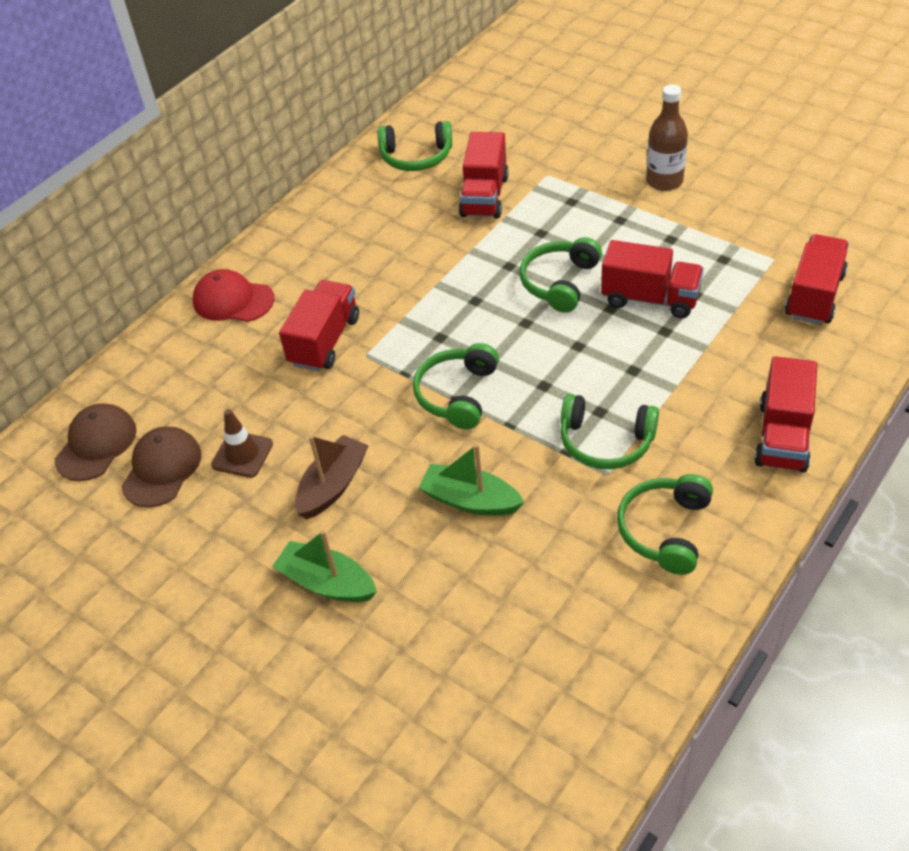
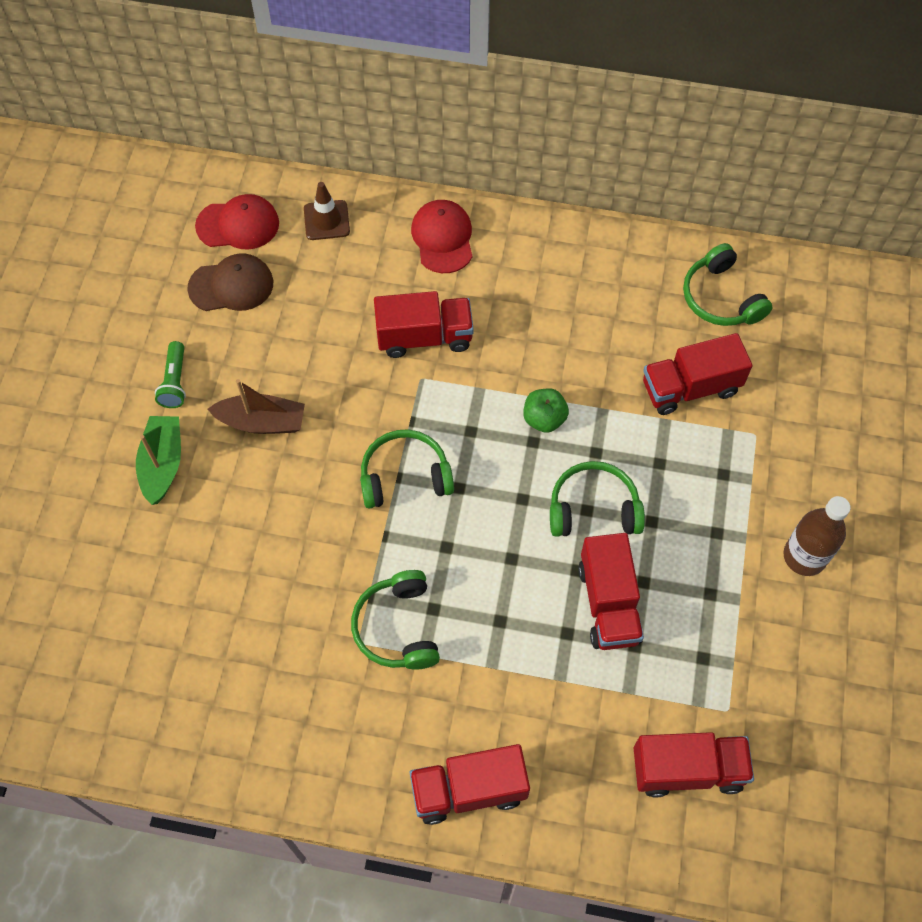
camera: 60 degrees right, 15 degrees up
brown cap [55,403,137,481] -> red cap [195,194,279,250]
brown traffic cone [211,409,273,478] -> brown traffic cone moved to [304,182,350,240]
green boat [419,444,525,516] -> none
green headphones [617,474,713,575] -> none
none -> green flashlight [155,341,186,408]
none -> green apple [523,388,569,433]

